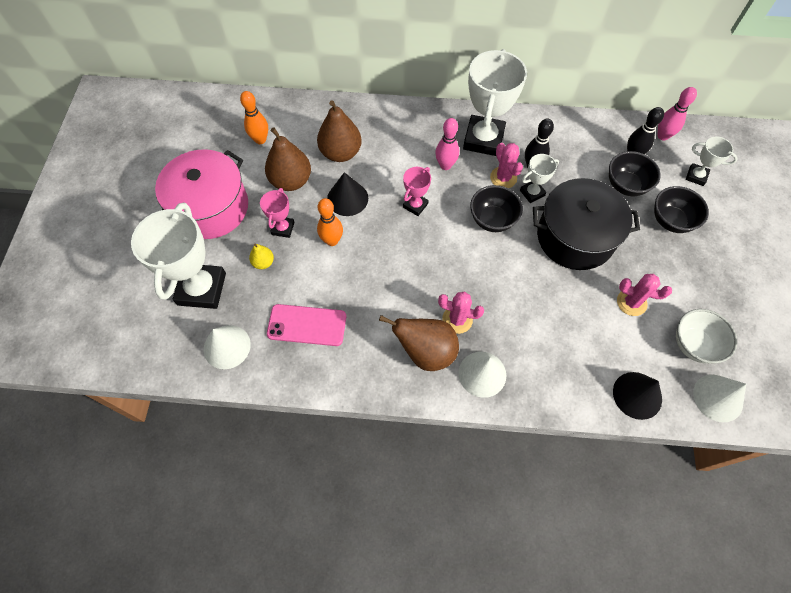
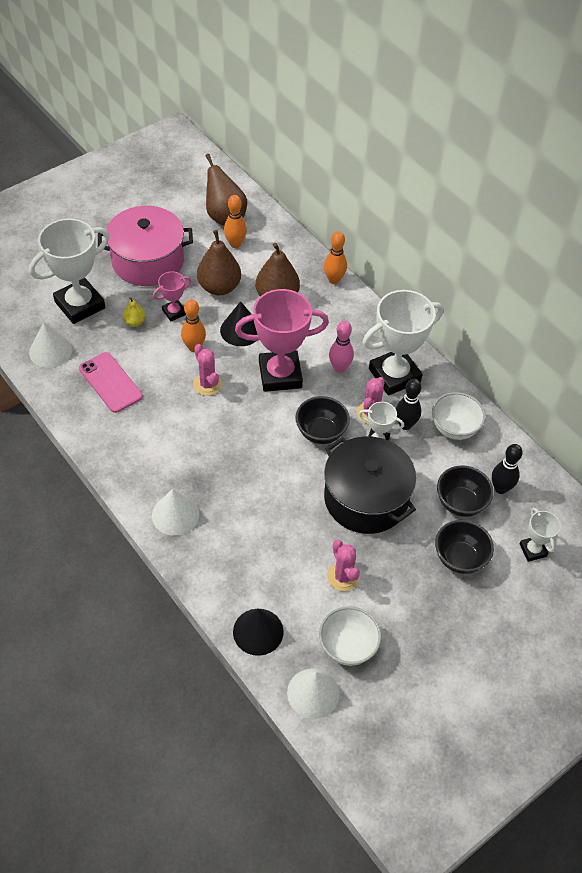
camera: 45 degrees right, 10 degrees down
brown pear [379,315,459,371] -> brown pear moved to [205,154,247,226]
pink trophy [403,167,431,216] -> pink trophy [235,289,329,392], size x2.04
pink cactus [438,291,484,334] -> pink cactus moved to [193,344,222,396]
pink bowling pin [657,87,697,141] -> none
none -> orange bowling pin [324,231,347,284]
none -> white bowl [432,392,486,440]

